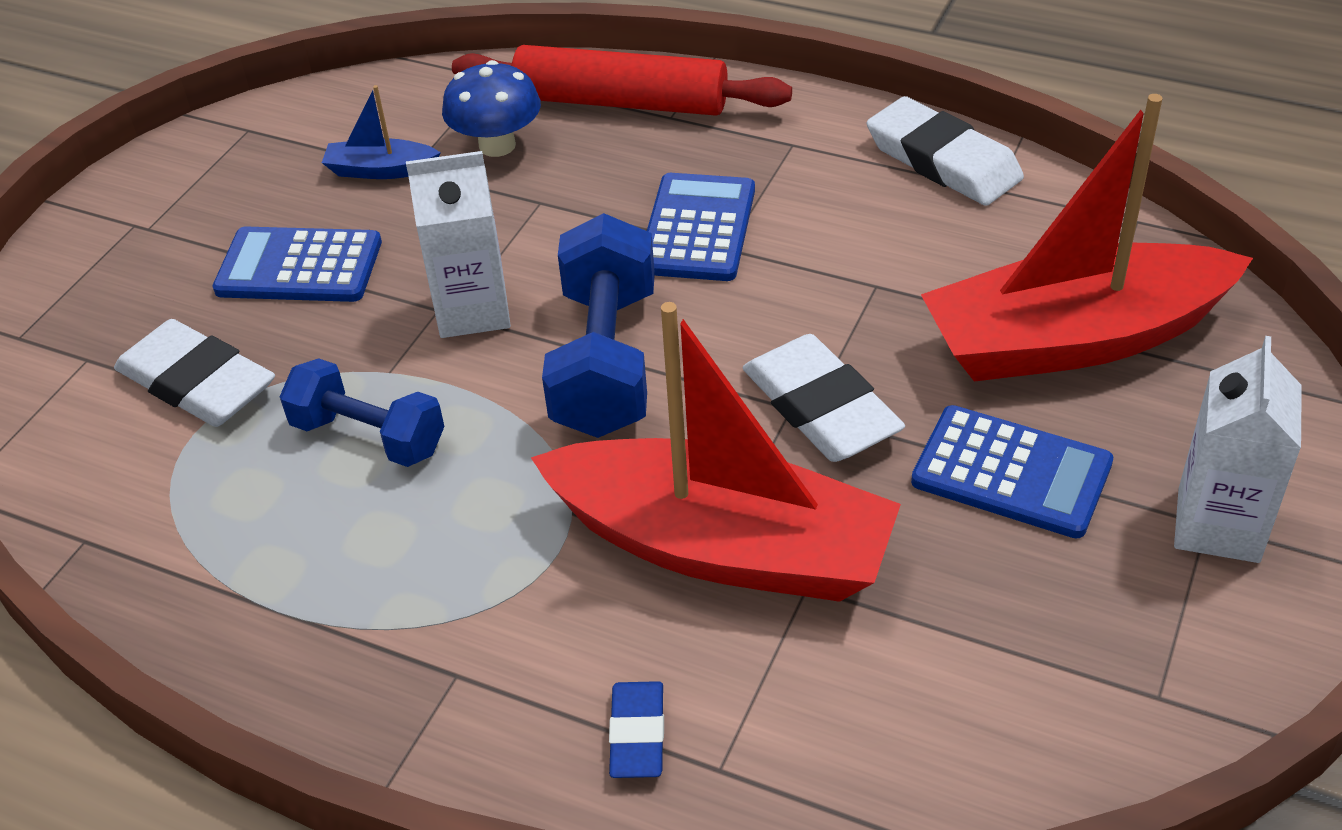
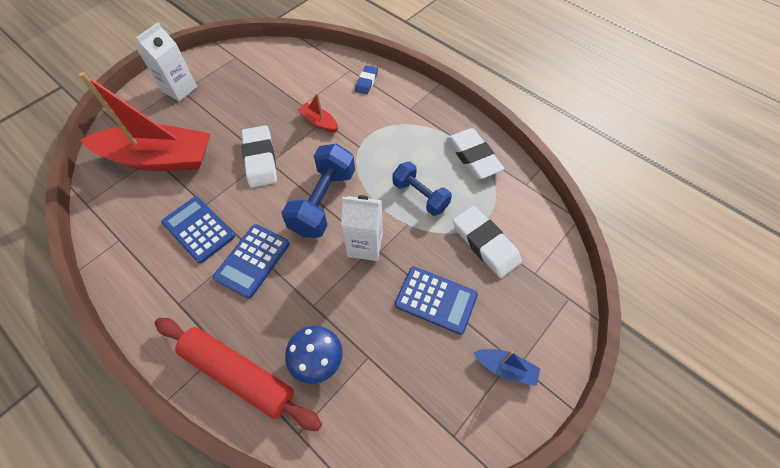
camera: 165 degrees left, 15 degrees up
blue boat [322,85,441,179] -> blue boat moved to [473,349,540,386]
red boat [531,302,901,602] -> red boat [298,93,338,133], size x0.41
white eraser [867,96,1024,206] -> white eraser moved to [447,128,504,179]
blue calculator [911,405,1113,539] -> blue calculator moved to [161,196,235,264]

